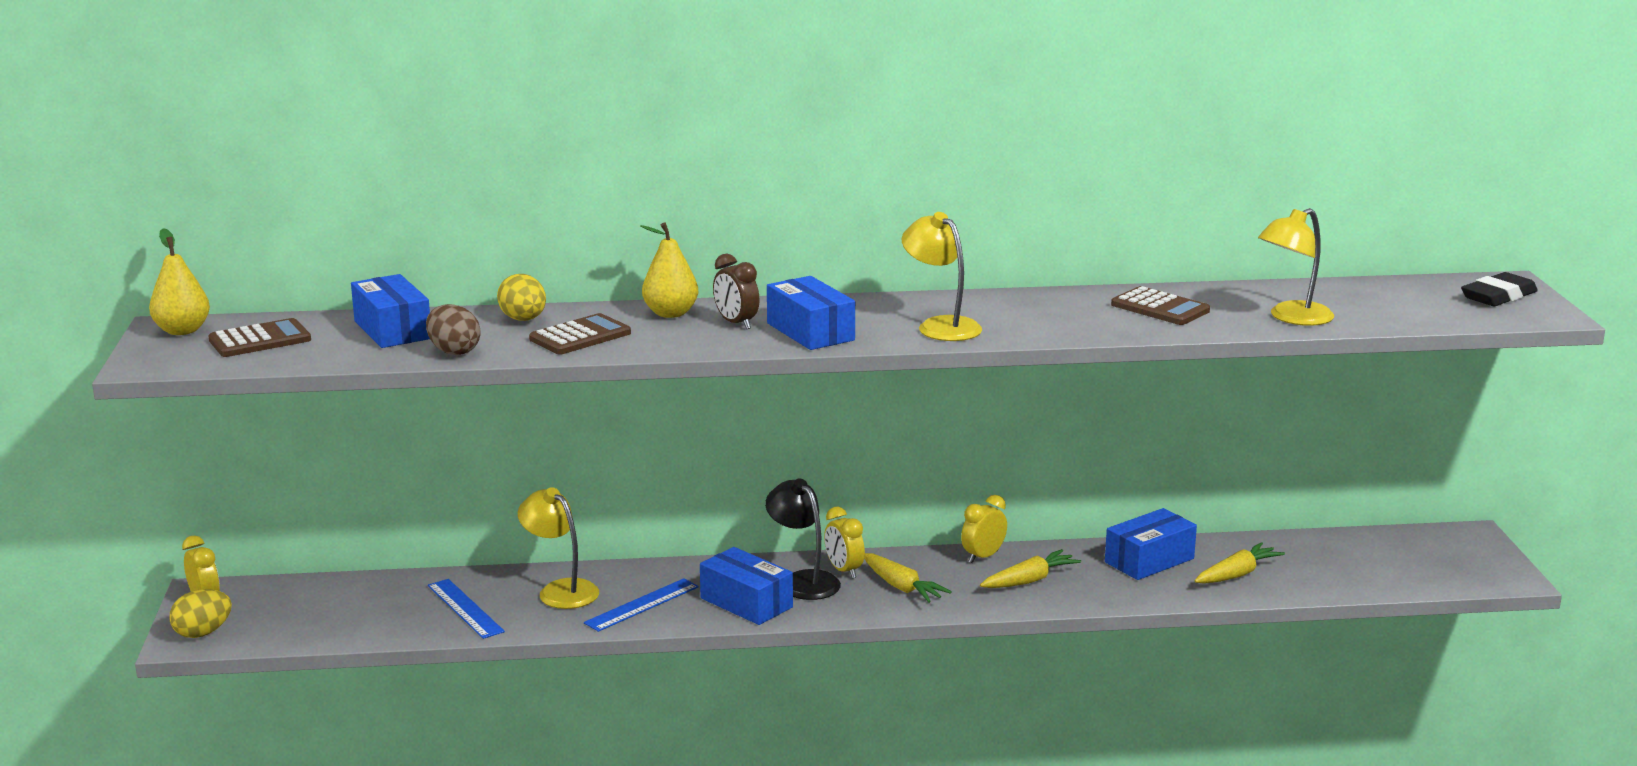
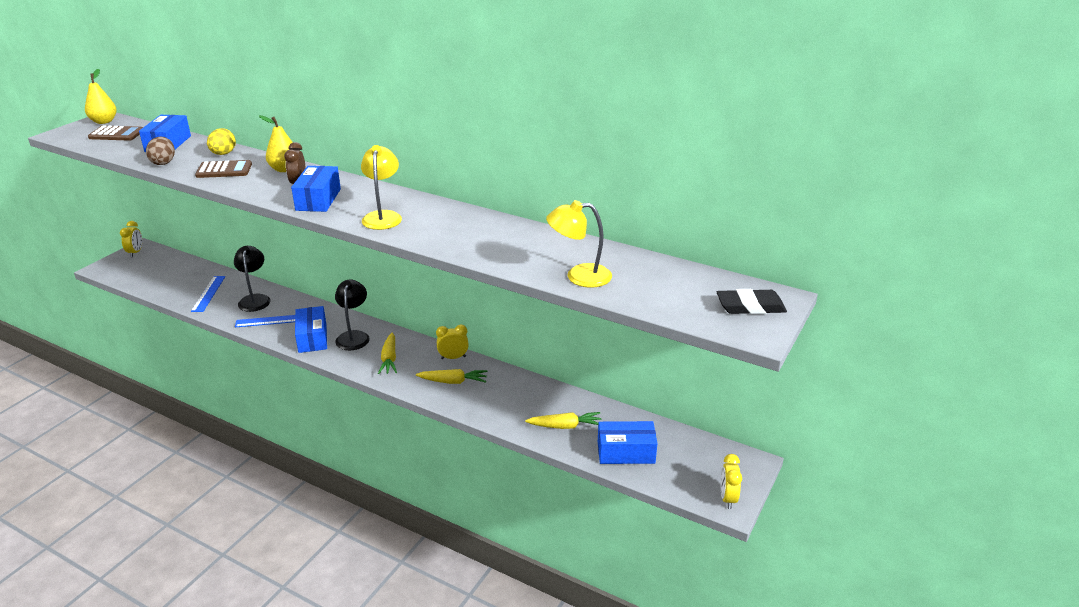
camera: 35 degrees right, 10 degrees up
yellow egg [169,589,232,638] -> none
yellow lamp [518,487,599,609] -> black lamp [234,246,271,312]
yellow clock [824,507,865,578] -> yellow clock moved to [721,454,742,509]
blue box [1105,508,1197,580] -> blue box moved to [598,421,657,464]
brown calculator [1111,286,1210,325] -> none

